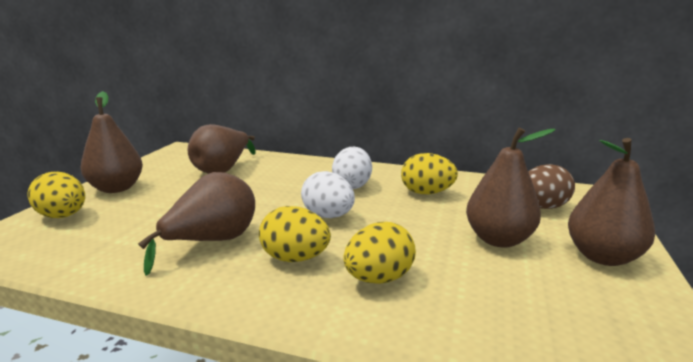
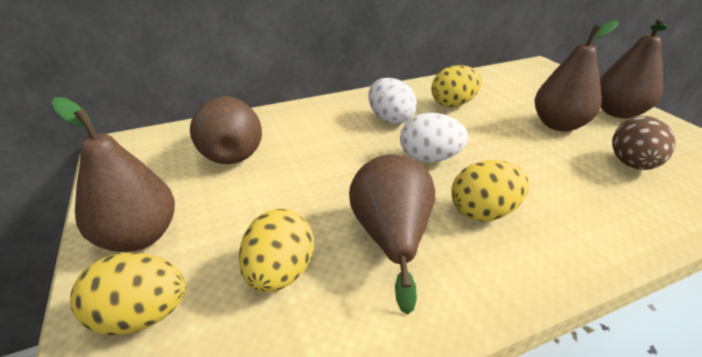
camera: 40 degrees left, 15 degrees up
yellow egg [343,222,416,284] -> yellow egg moved to [239,209,314,292]
brown egg [528,164,575,209] -> brown egg moved to [612,116,675,170]

